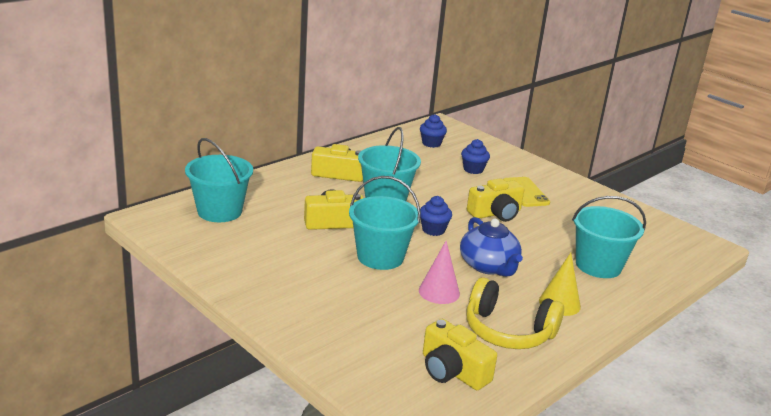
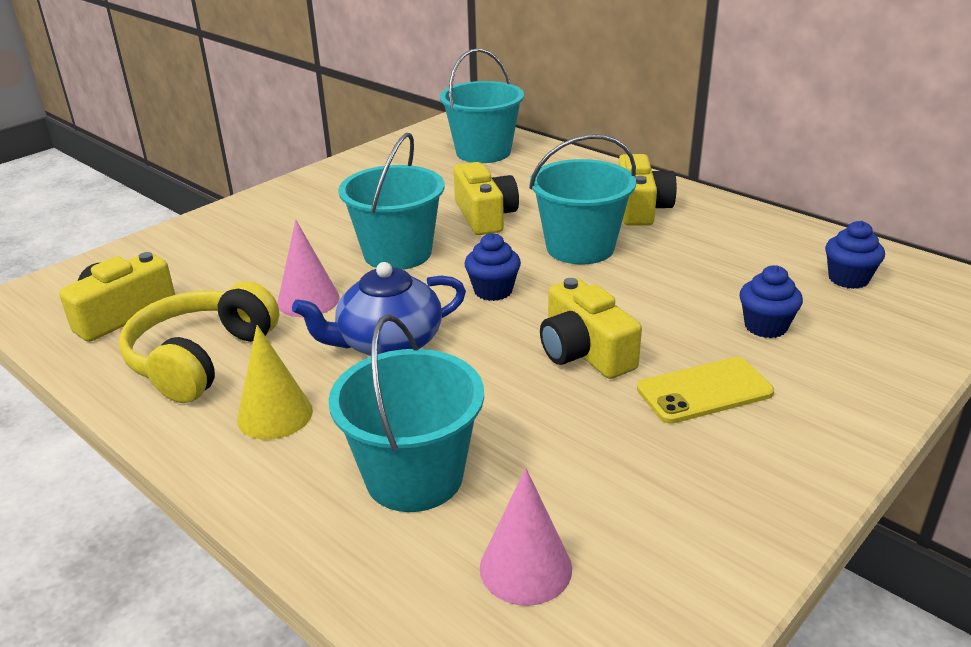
camera: 90 degrees right, 5 degrees up
none -> pink cone [480,468,572,606]

